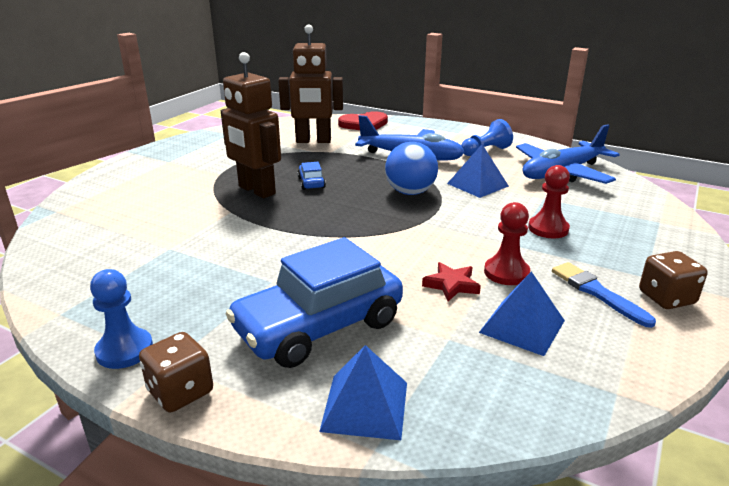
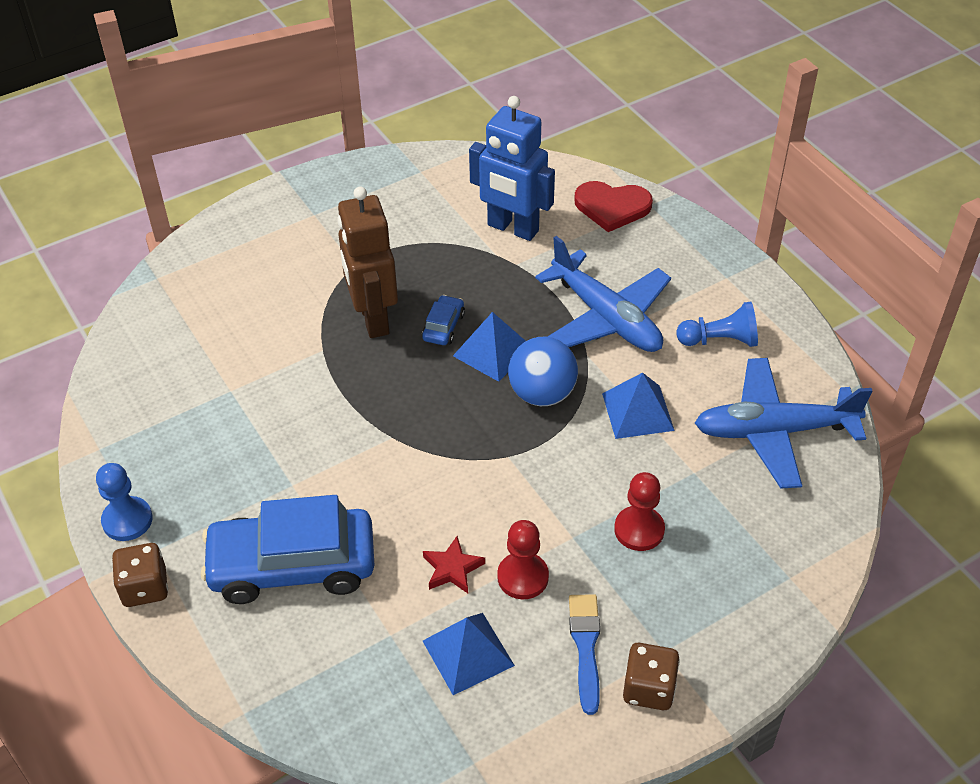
camera: 30 degrees right, 20 degrees up
brown robot [278,25,343,143] -> blue robot [469,96,555,241]
blue pyramid [319,345,407,440] -> blue pyramid moved to [453,312,526,382]

